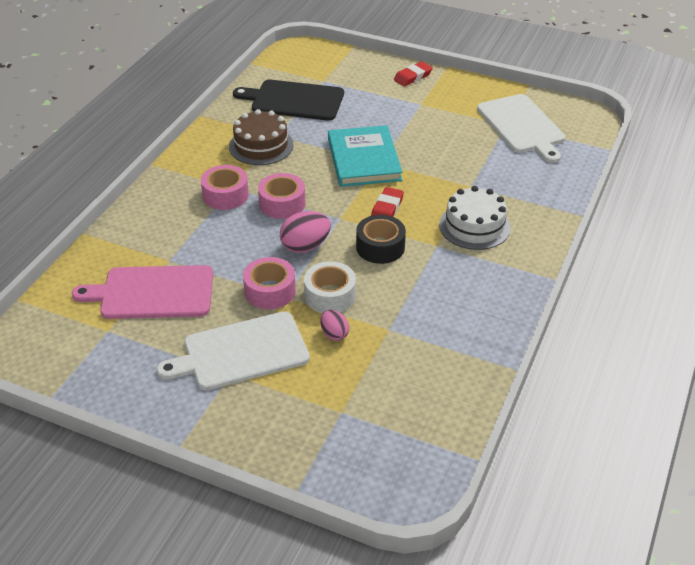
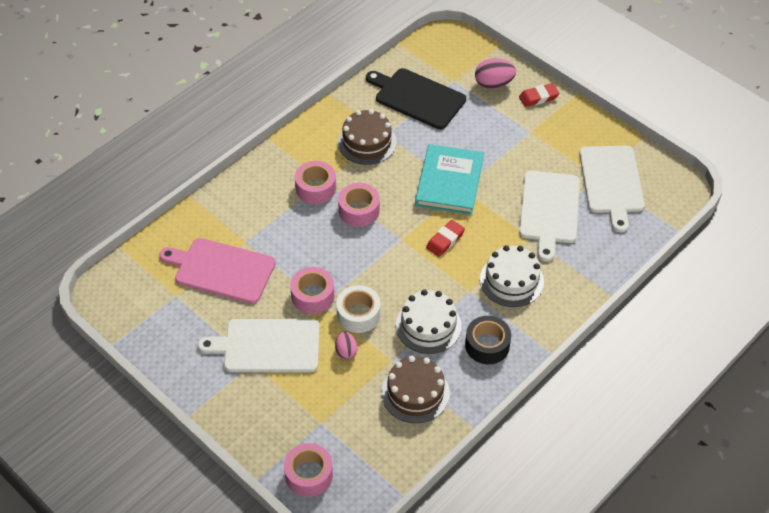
camera: 20 degrees right, 10 degrees up
pink egg [280,211,331,253] -> pink egg moved to [475,58,516,90]
black tape [356,215,406,264] -> black tape moved to [465,316,511,364]
none -> pink tape [284,443,333,497]
none -> brown cake [381,356,450,423]
none -> white cake [396,290,462,354]
none -> white cutting board [519,171,580,262]

